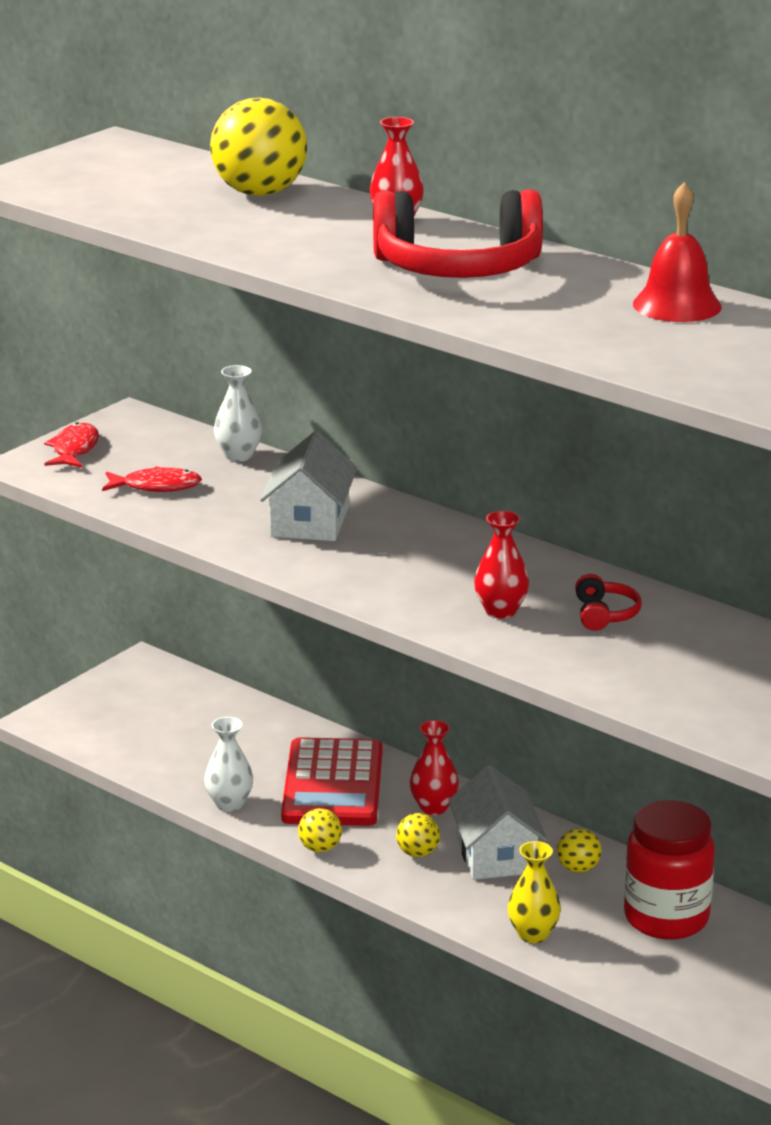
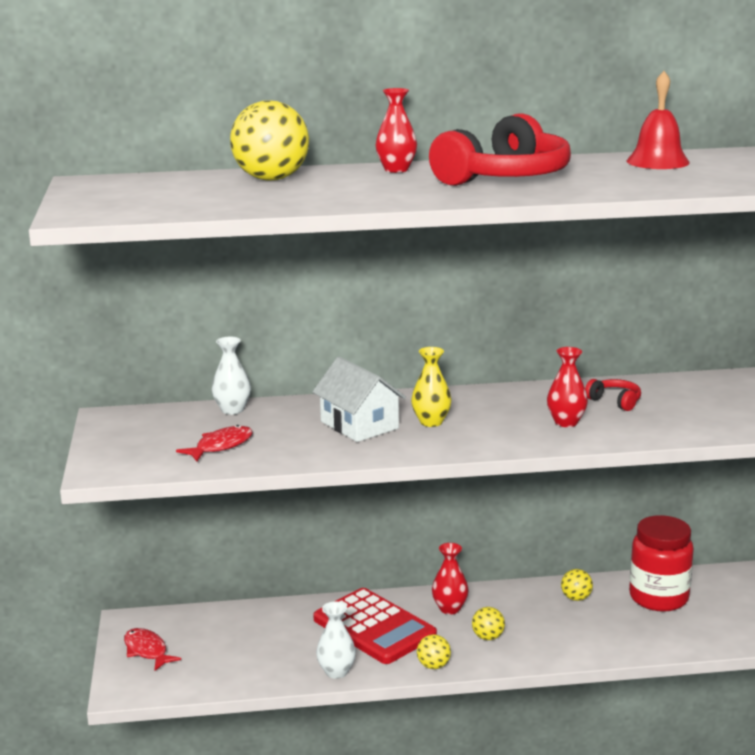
camera: 45 degrees left, 5 degrees down
red fish [44,422,99,468] -> red fish moved to [124,628,181,671]
white house [448,765,547,880] -> none
yellow vase [508,841,561,943] -> yellow vase moved to [411,347,452,427]

